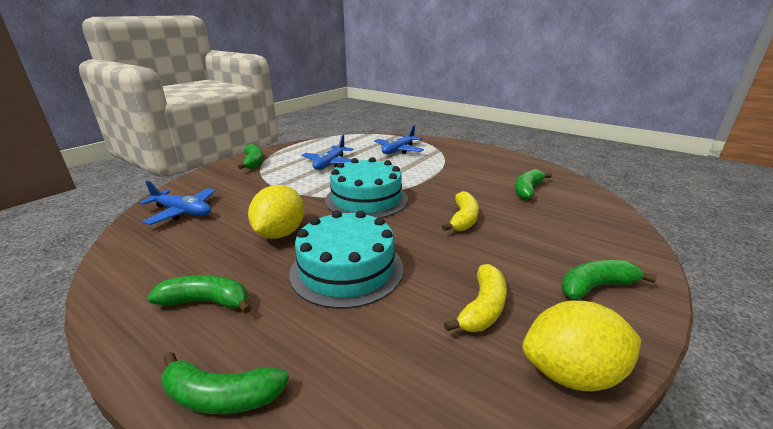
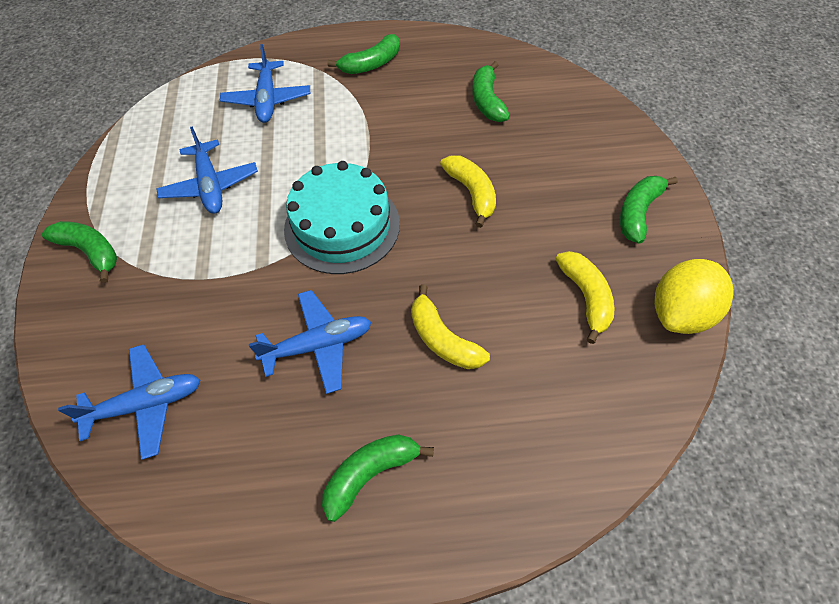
camera: 40 degrees left, 30 degrees up
green banana [161,352,289,414] -> green banana moved to [327,34,400,74]
yellow lemon [248,185,304,239] -> blue plane [249,290,371,394]
turquoise cake [289,210,403,309] -> yellow banana [411,284,490,369]

